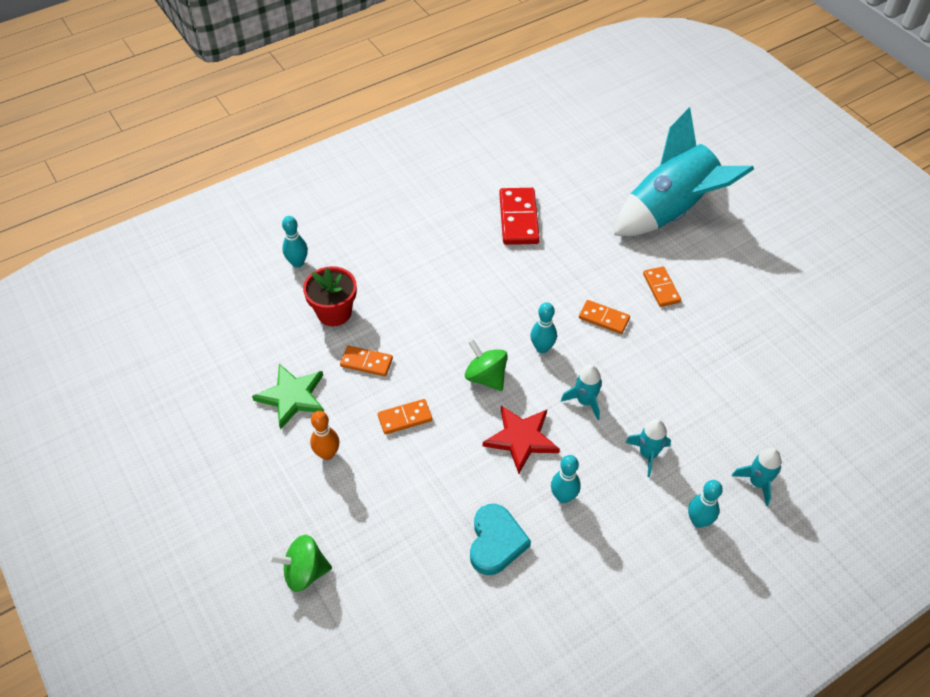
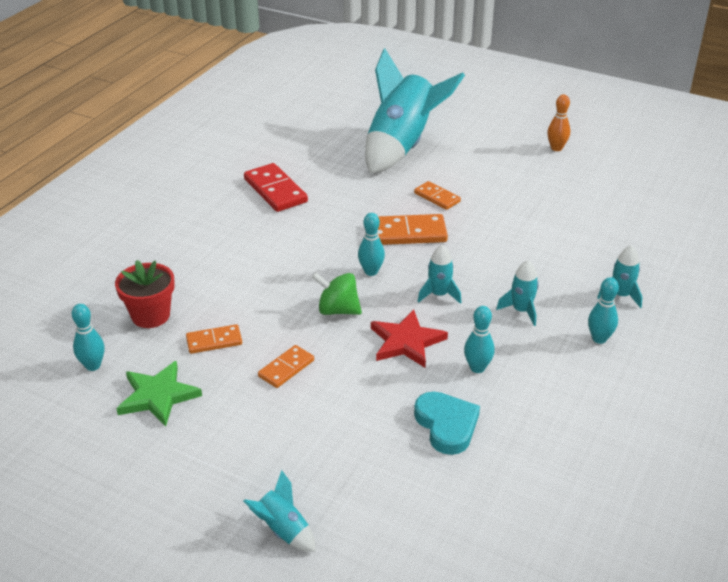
camera: 30 degrees left, 15 degrees down
green spinning top [269,535,332,592] -> turquoise rocket [243,470,315,552]
turquoise bowling pin [282,216,308,268] -> turquoise bowling pin moved to [72,304,104,371]
orange bowling pin [310,411,339,460] -> orange bowling pin moved to [547,94,570,151]
orange domino [579,300,630,334] -> orange domino [378,214,448,245], size x1.65

